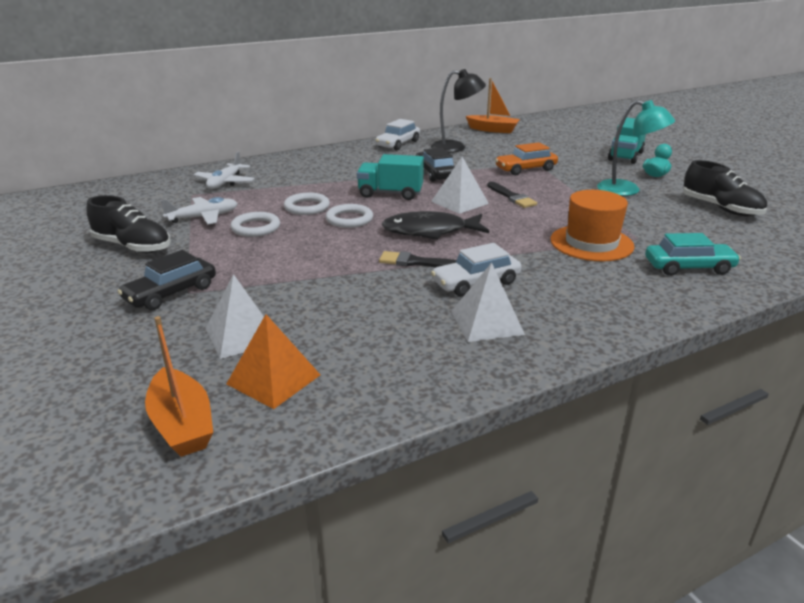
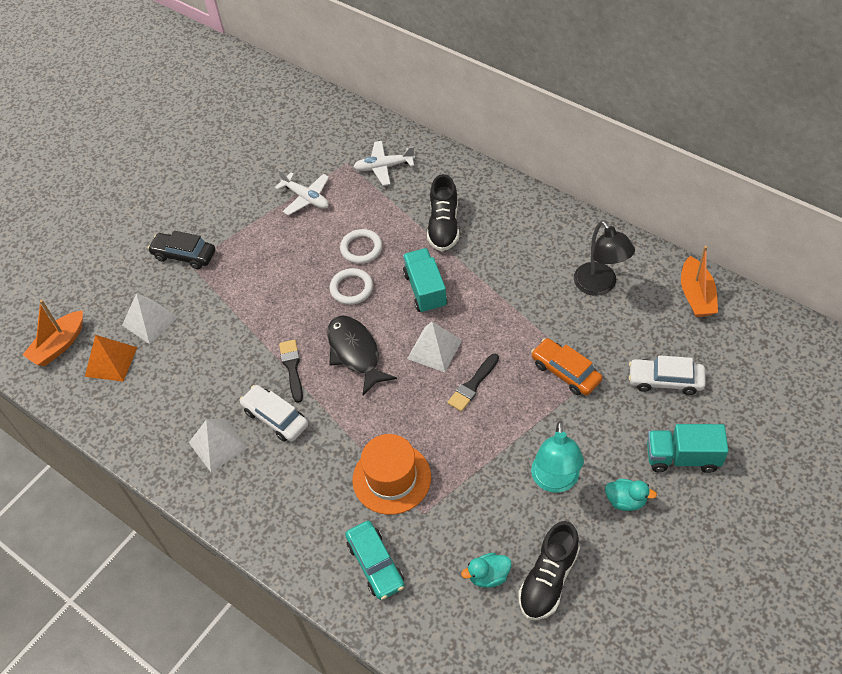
camera: 70 degrees right, 25 degrees up
black shoe [86,195,171,253] -> black shoe moved to [427,174,459,252]
white ring [231,212,280,237] -> none
white car [375,119,420,150] -> white car moved to [629,355,706,395]
black car [416,148,454,182] -> none
none -> turquoise duck [461,553,512,588]

